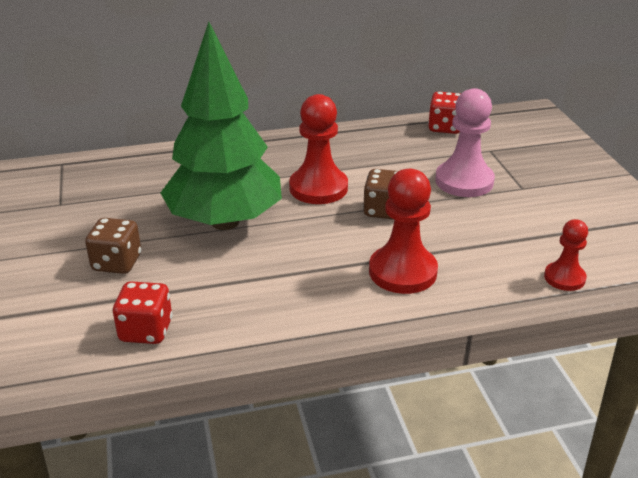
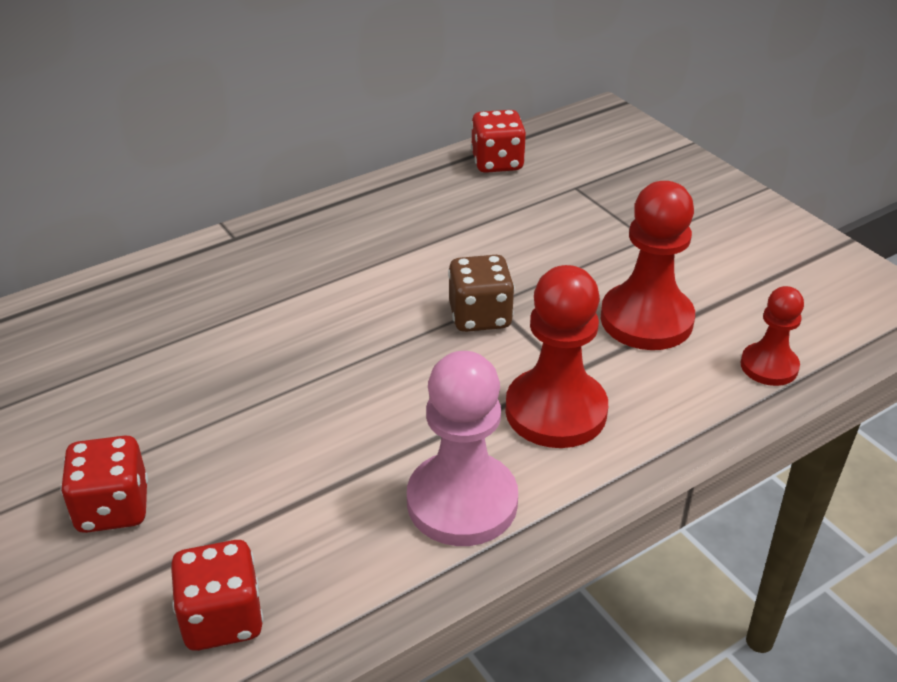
camera: 20 degrees left, 5 degrees up
brown dice [85,218,141,274] -> red dice [61,436,148,533]
green tree [160,22,282,230] -> none
red pawn [289,94,348,204] -> red pawn moved to [600,181,695,350]
pink pawn [435,88,495,197] -> pink pawn moved to [407,351,518,546]

